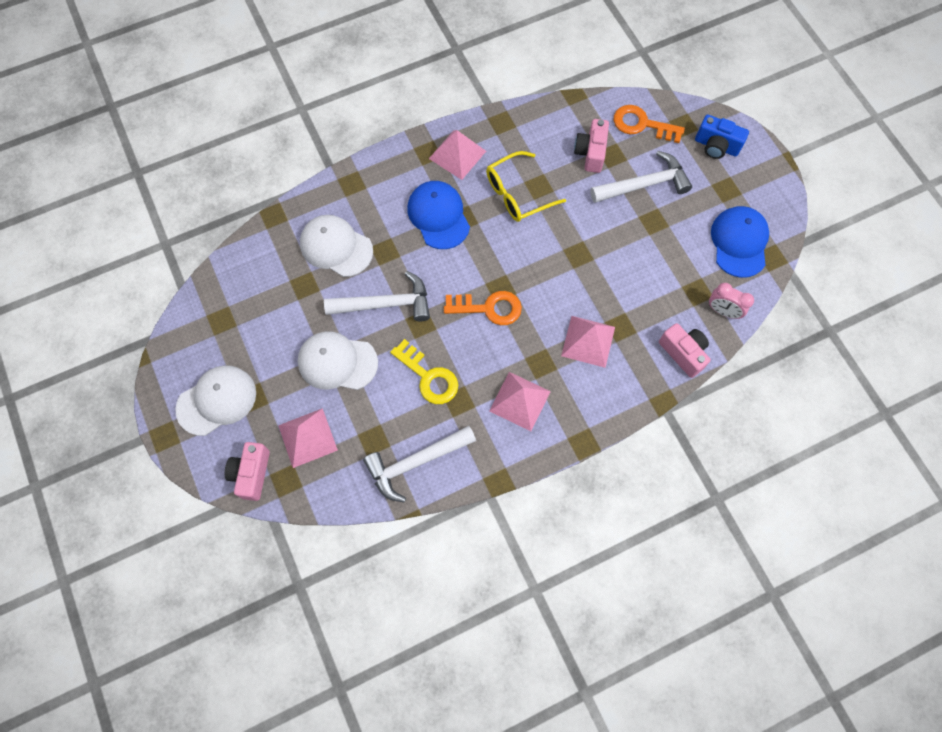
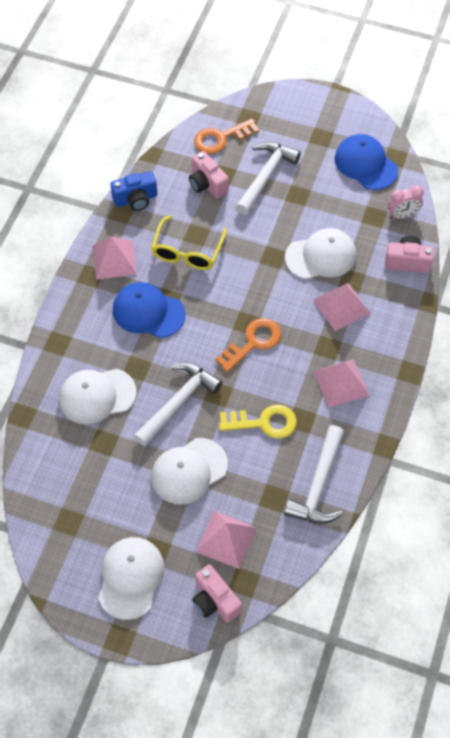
camera: 45 degrees left, 10 degrees down
blue camera [695,115,749,159] -> blue camera moved to [110,171,157,211]
none -> white cap [285,228,356,279]

